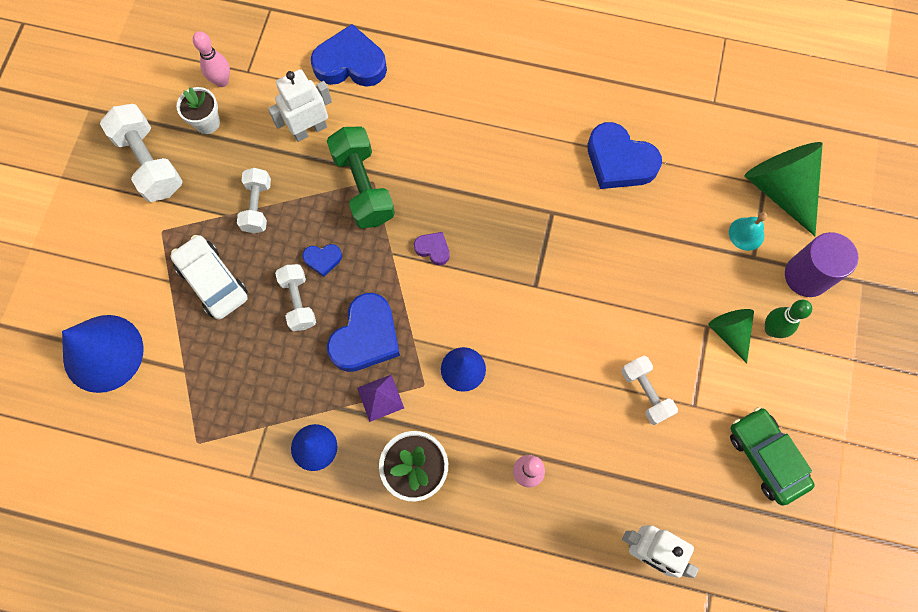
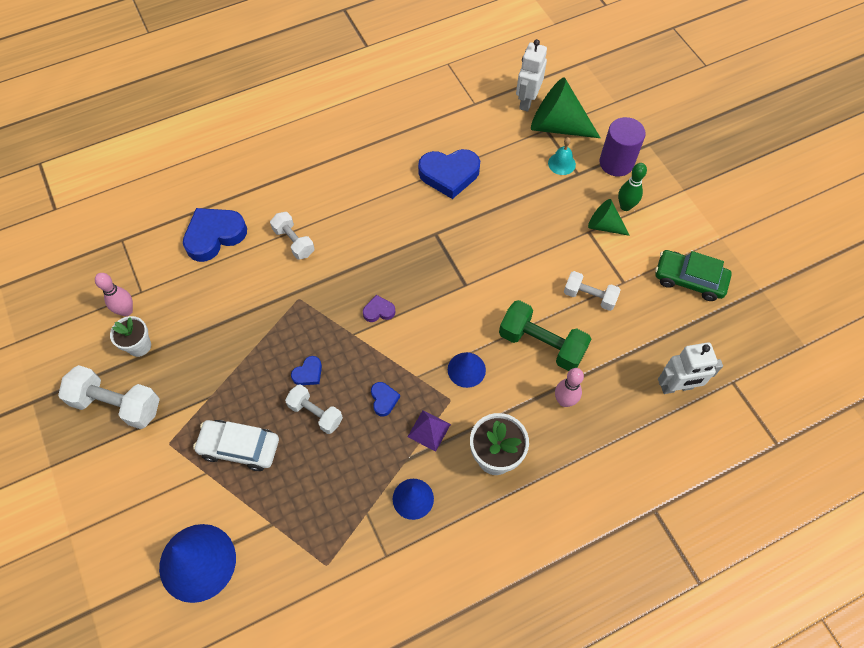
camera: 40 degrees left, 10 degrees down
white dumbbell [237,168,271,233] -> white dumbbell moved to [270,212,315,260]
white robot [268,69,332,142] -> white robot moved to [516,39,547,112]
green dumbbell [327,127,395,228] -> green dumbbell moved to [499,300,591,371]
blue heart [327,293,400,372] -> blue heart [371,382,400,416], size x0.48

